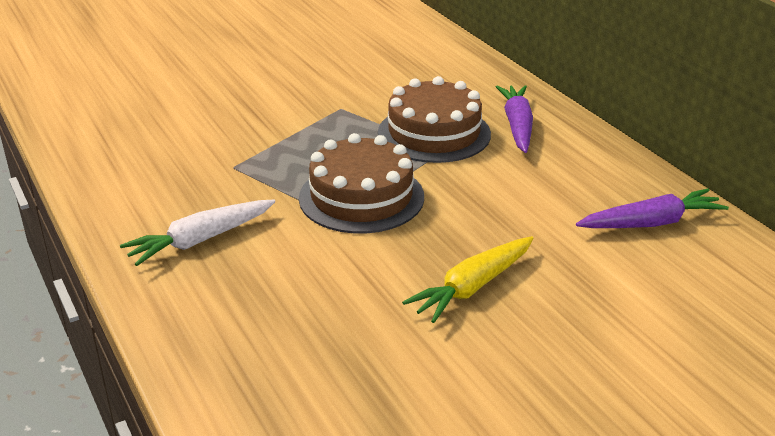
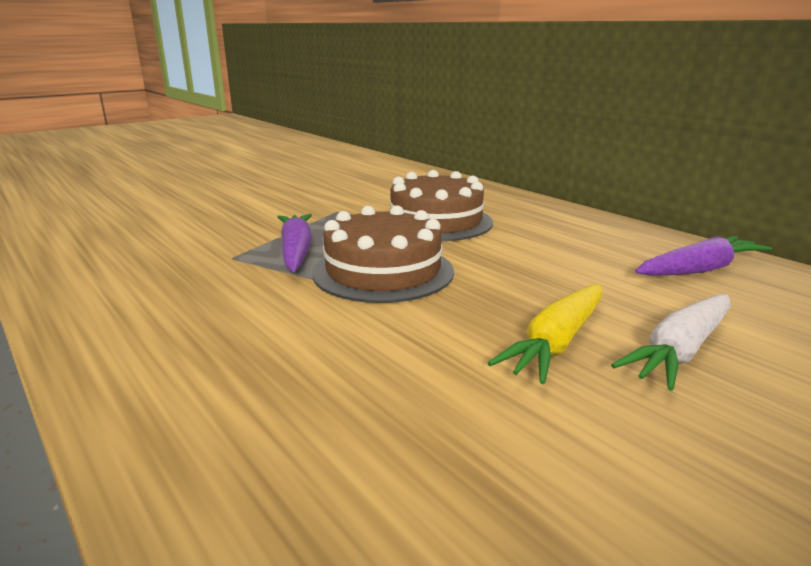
camera: 10 degrees left, 10 degrees down
white carrot [120,200,275,266] -> white carrot moved to [611,294,731,391]
purple carrot [496,85,533,153] -> purple carrot moved to [277,214,312,272]

